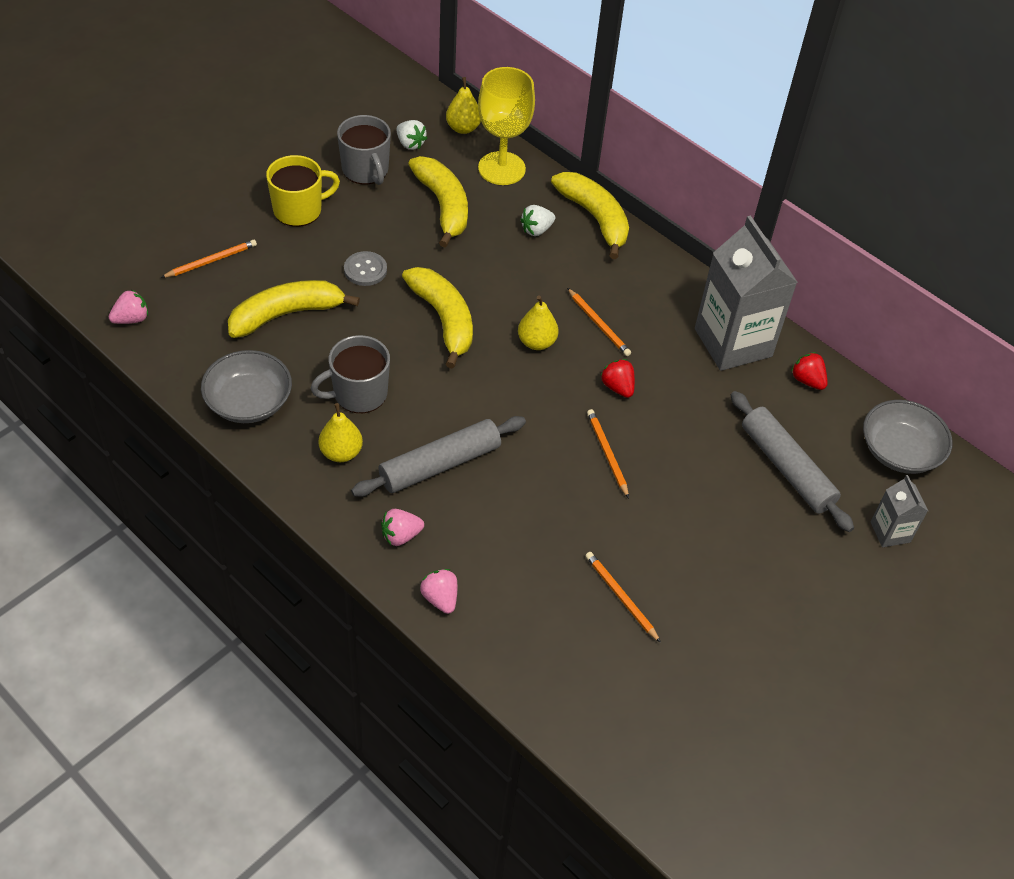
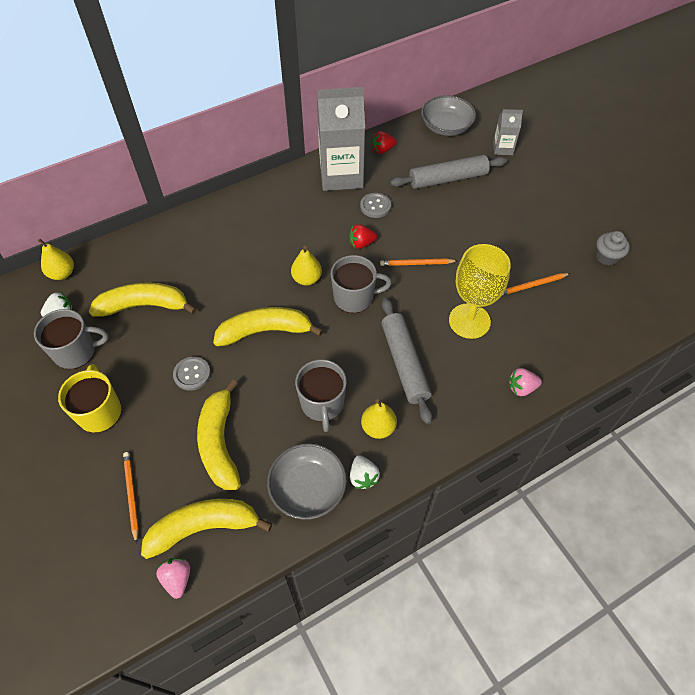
camera: 70 degrees left, 5 degrees up
pink strawberry [381,509,424,546] -> none
yellow goblet [478,67,535,185] -> yellow goblet moved to [449,244,511,339]
white strawberry [520,205,555,236] -> white strawberry moved to [350,455,380,489]
yellow banana [551,172,629,259] -> yellow banana moved to [141,499,272,559]
orange pencil [567,288,631,356] -> none
none -> grey mug [331,255,392,313]
none -> grey button [360,193,391,218]
none -> grey cupcake [596,231,630,266]

